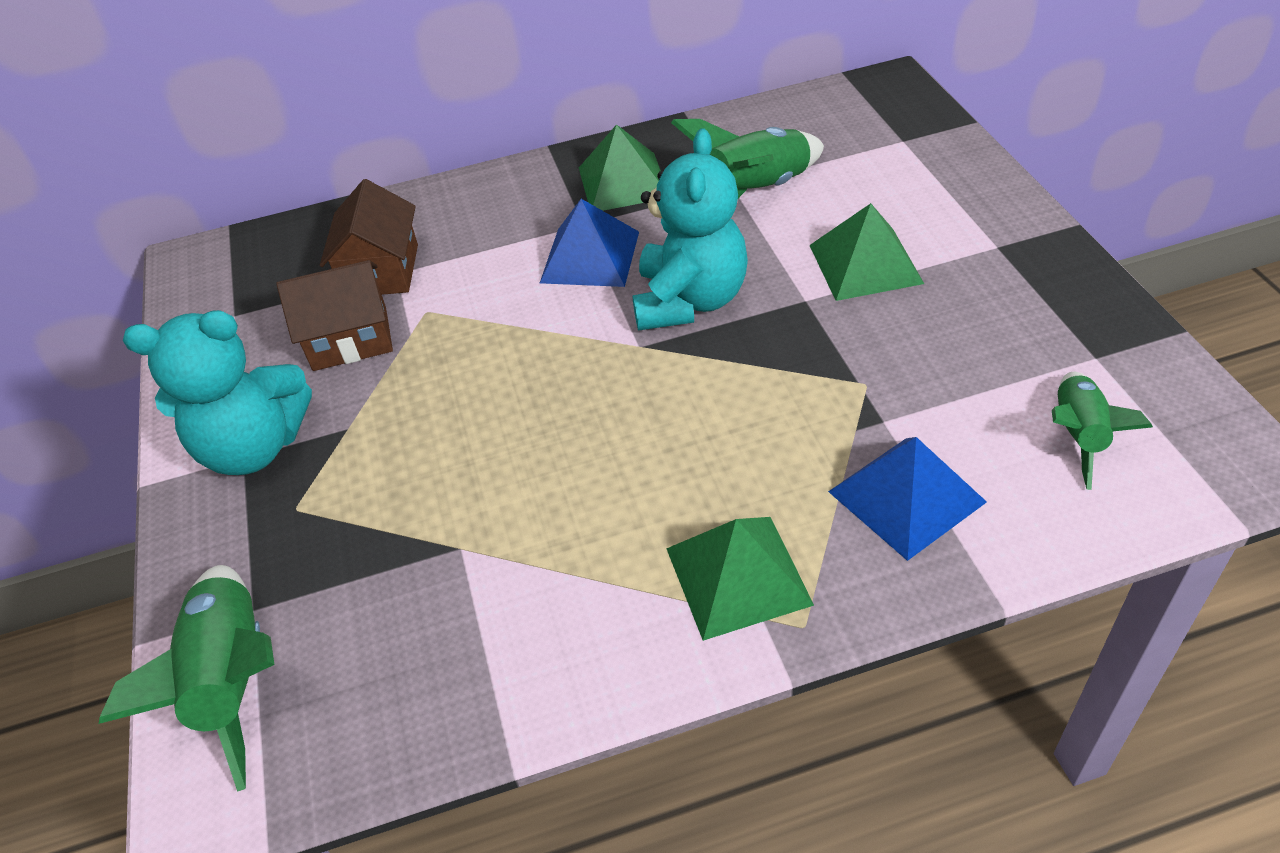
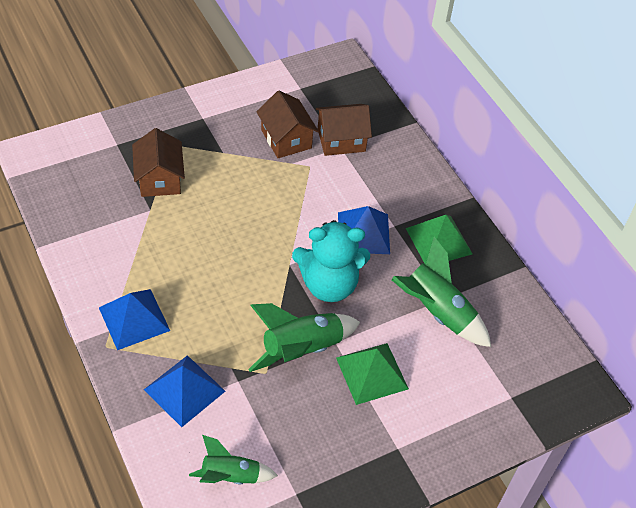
camera: 70 degrees right, 5 degrees up
green rocket [99,565,274,792] -> green rocket moved to [248,303,360,372]
turquoise teddy bear [123,310,312,475] -> none
green pyramid [666,517,814,641] -> blue pyramid [99,289,170,350]
none -> brown house [132,128,185,197]

